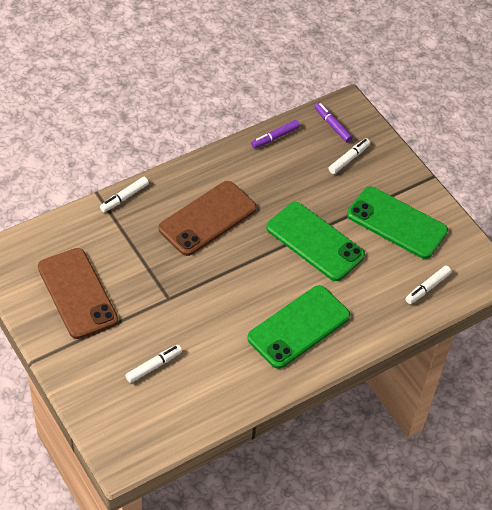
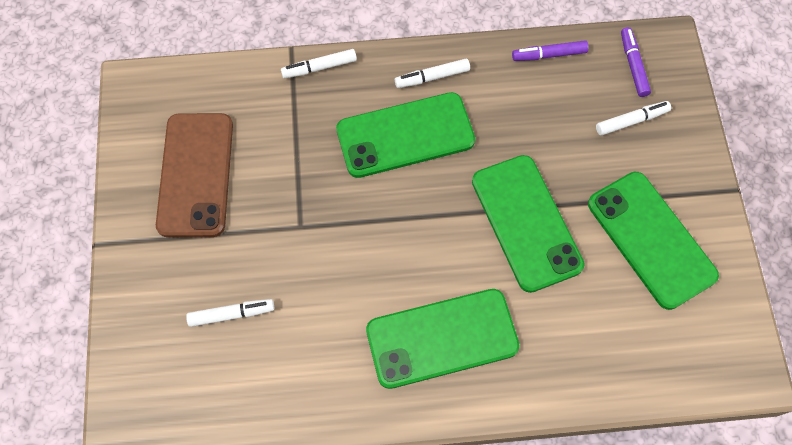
camera: 30 degrees right, 15 degrees up
brown phone [159,181,257,256] -> green phone [336,92,475,178]
white marker [405,266,451,304] -> white marker moved to [395,59,470,88]

